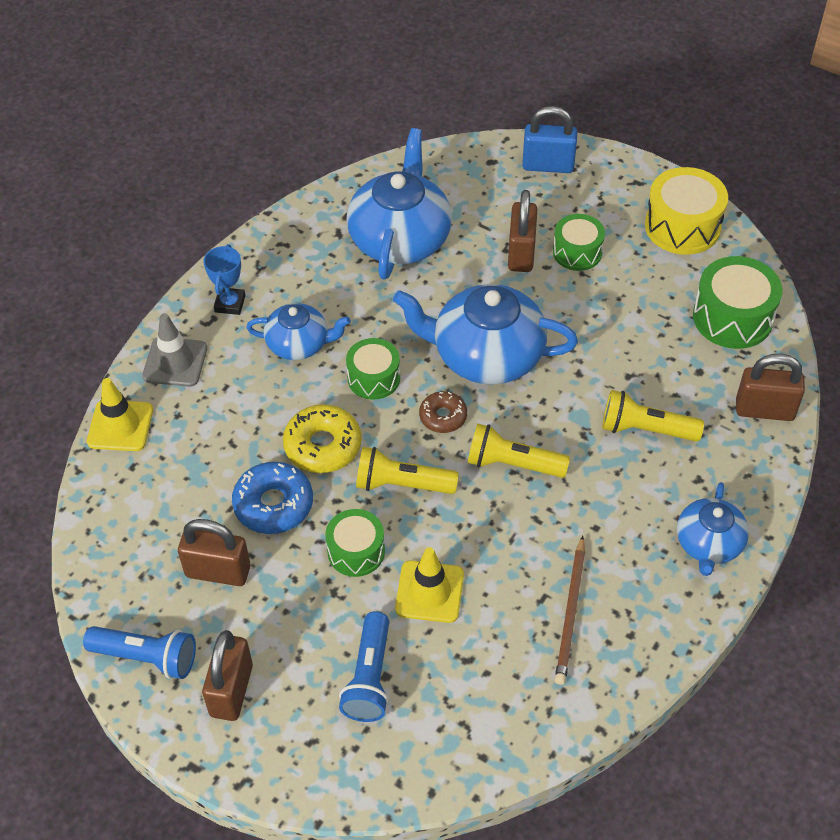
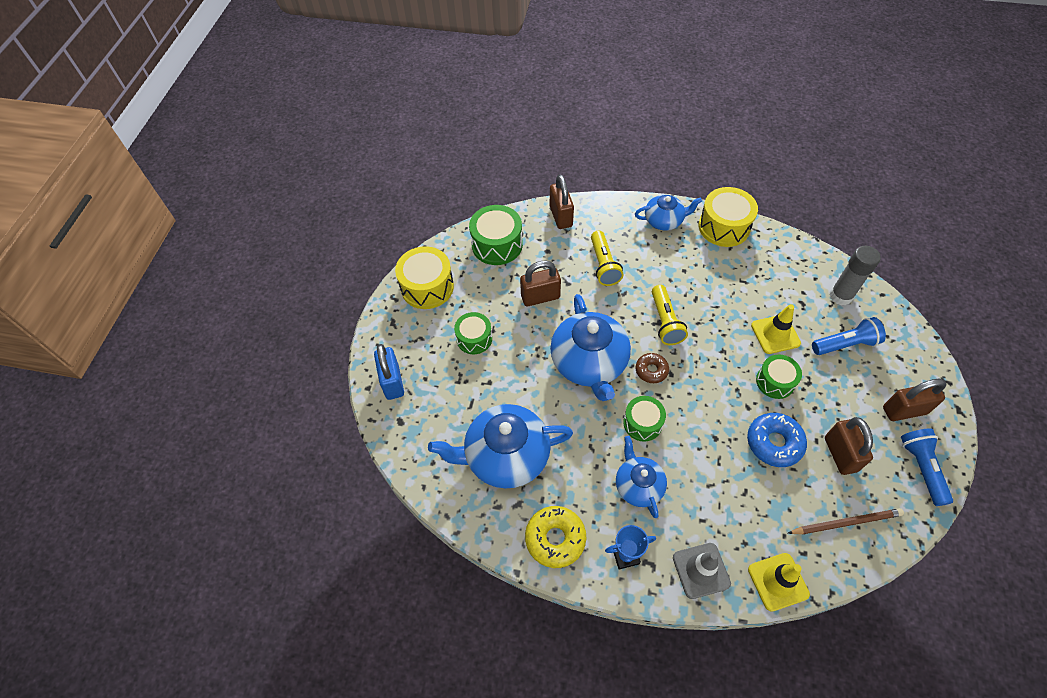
camera: 110 degrees left, 5 degrees up
yellow donut [283,404,362,473] -> yellow donut moved to [525,506,586,568]
yellow flashlight [356,447,459,494] -> none
brown padlock [508,190,537,272] -> brown padlock moved to [520,260,561,306]
brown pencil [555,536,585,685] -> brown pencil moved to [788,508,904,535]
none -> yellow drum [699,187,758,247]
none -> grey glue stick [829,246,881,305]

